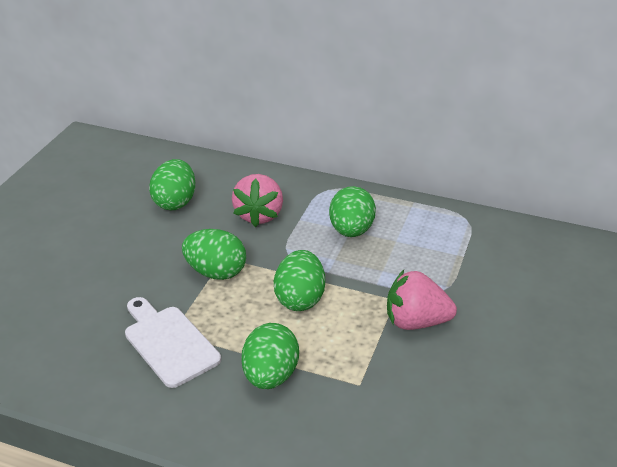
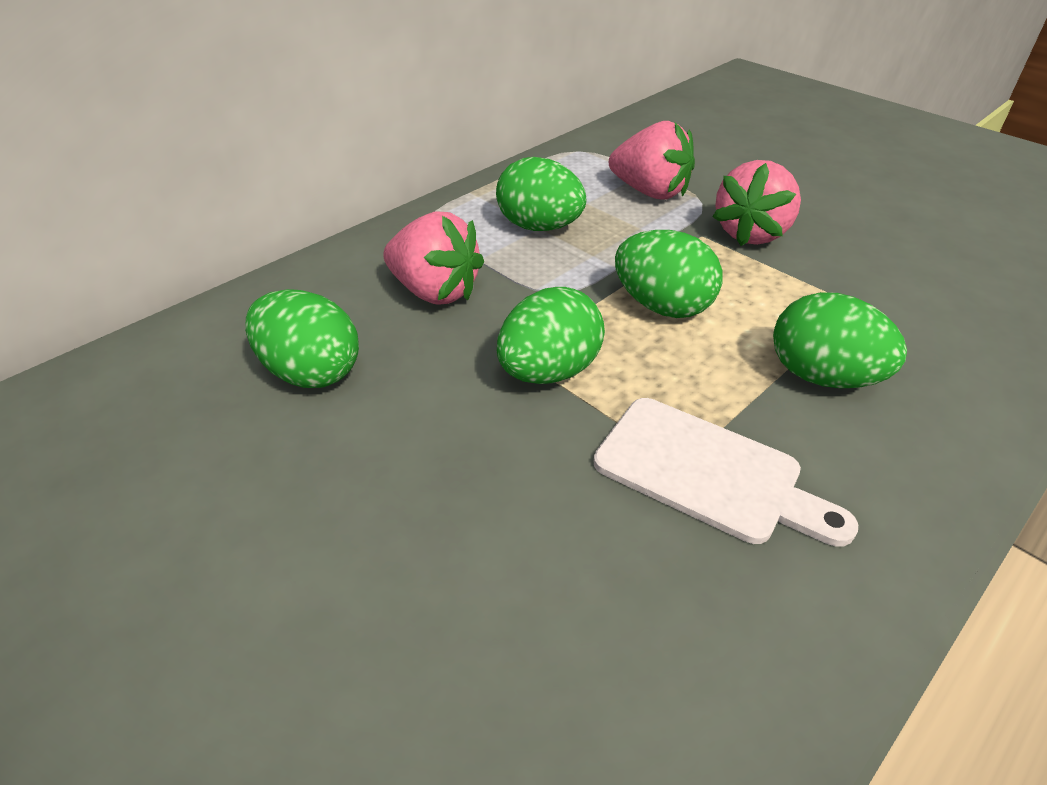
camera: 65 degrees left, 5 degrees up
white cutting board [125,297,221,388] -> white cutting board turned 135 degrees counterclockwise [594,398,858,547]
none -> pink strawberry [609,121,695,200]

